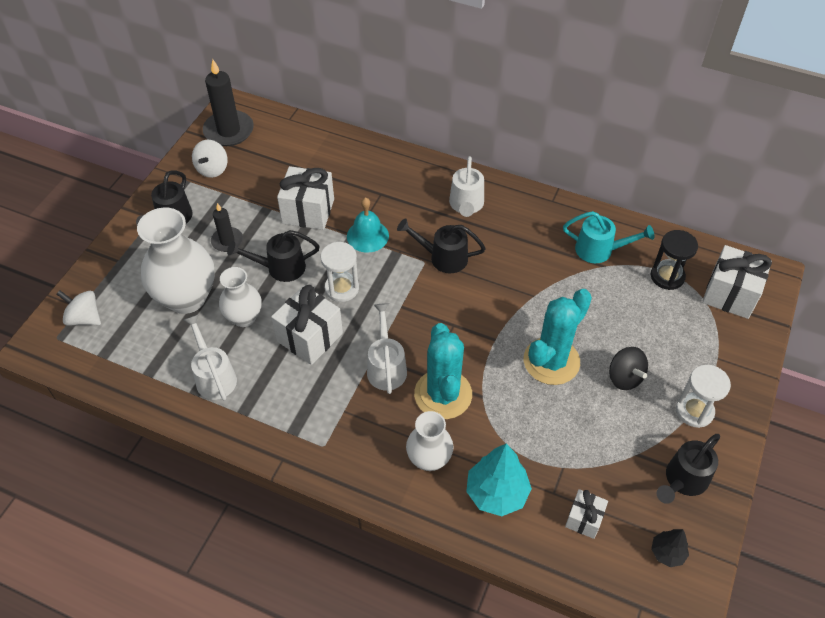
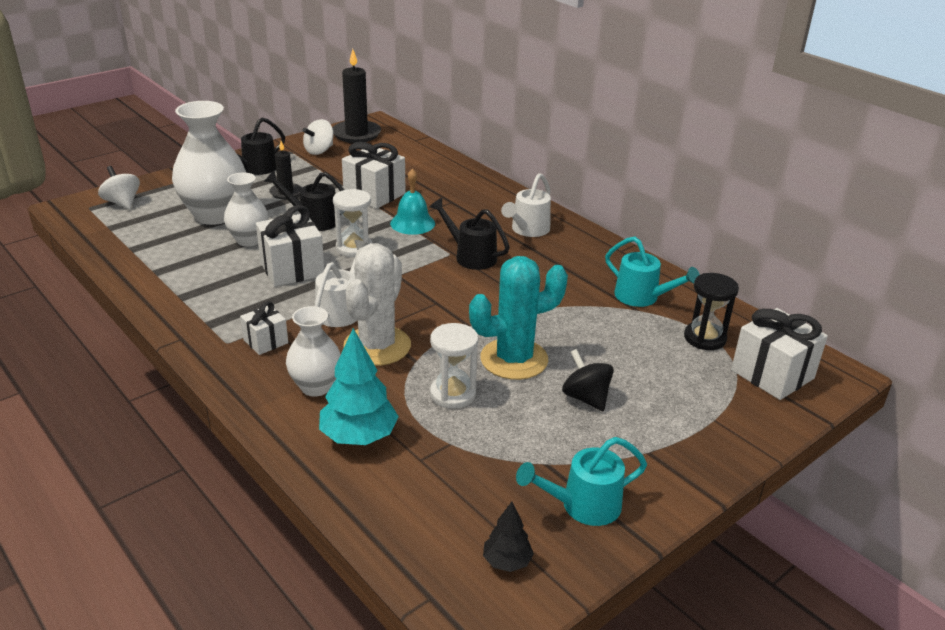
camera: 25 degrees right, 20 degrees down
white watering can [184,314,237,401] -> none
turquoise cactus [414,323,472,419] -> white cactus [343,243,411,366]
white gift [565,489,608,539] -> white gift moved to [240,301,288,355]
black spinning top [609,347,648,390] -> black spinning top turned 150 degrees clockwise [562,349,614,411]
black watering can [657,434,720,504] -> turquoise watering can [516,437,647,526]
white hourglass [676,365,731,428] -> white hourglass moved to [430,323,479,409]

